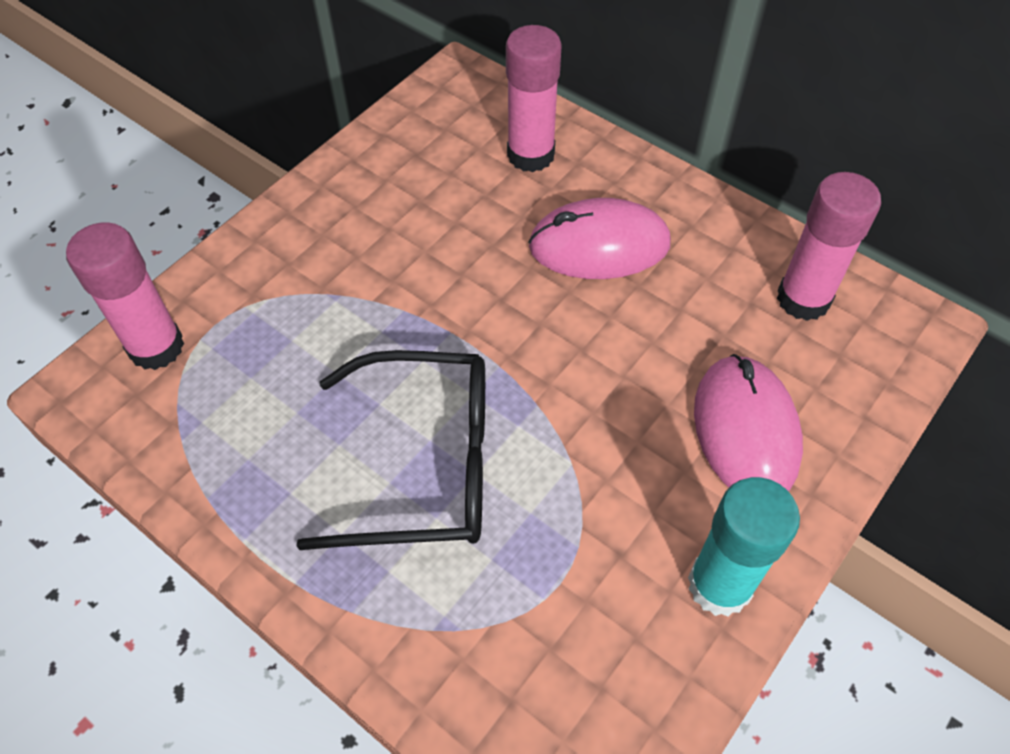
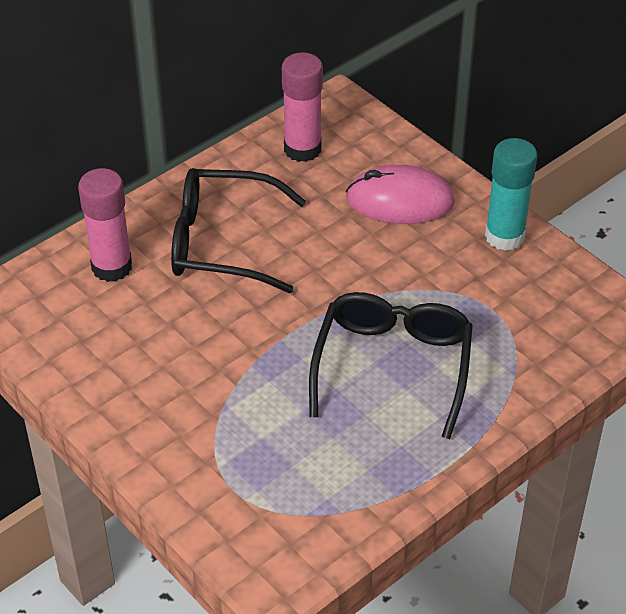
camera: 80 degrees left, 10 degrees down
pink glue stick [66,222,184,370] -> none
pink mouse [528,198,671,279] -> black glasses [171,168,306,293]

